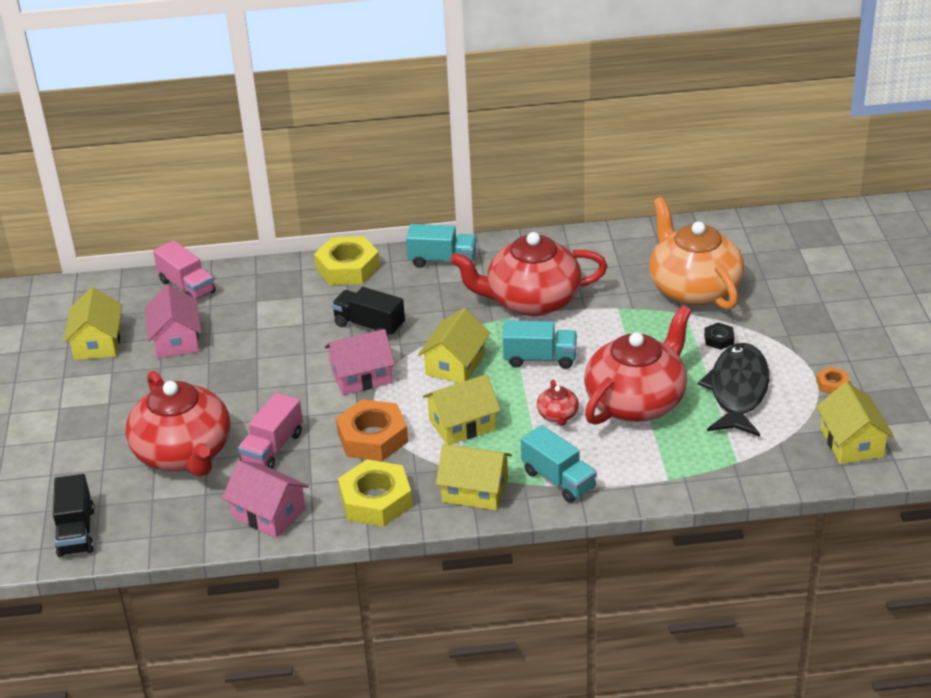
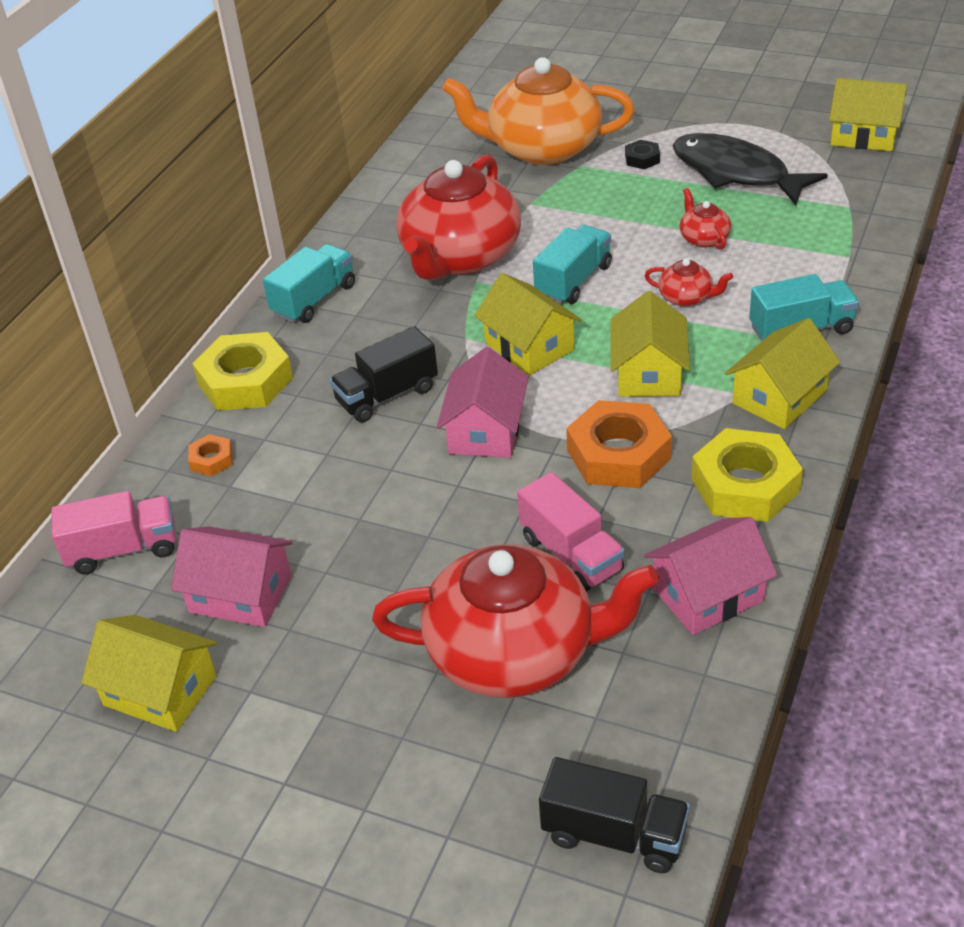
camera: 60 degrees left, 5 degrees up
red teapot [584,305,692,425] -> red teapot [679,188,731,249], size x0.41
orange nut [816,367,850,394] -> orange nut moved to [188,434,233,476]

